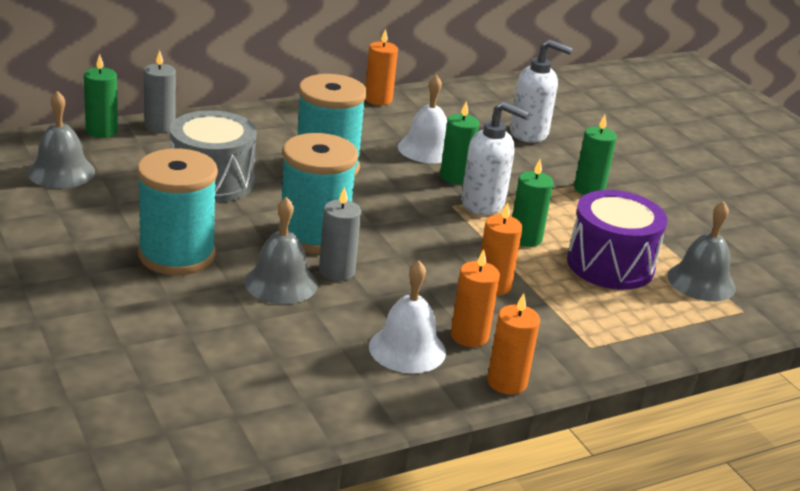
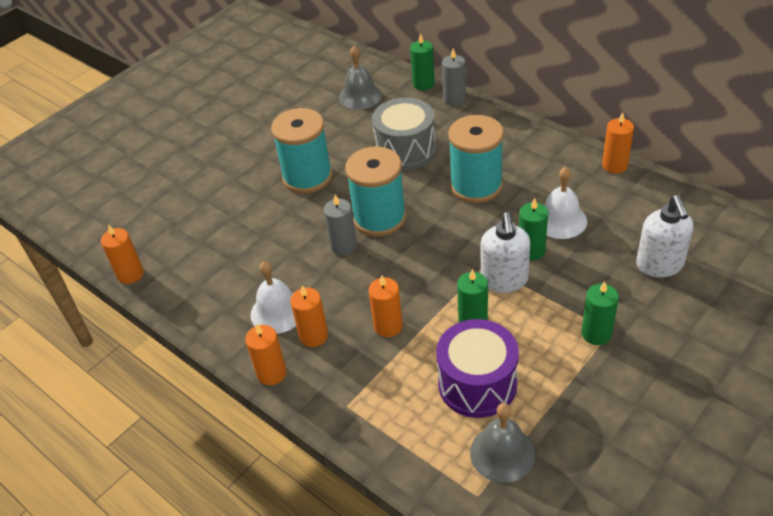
camera: 75 degrees right, 15 degrees up
grey bell [245,197,318,304] -> none
none -> orange candle [101,224,144,284]

